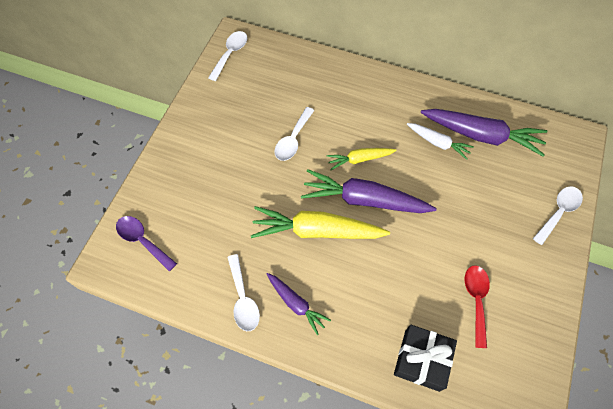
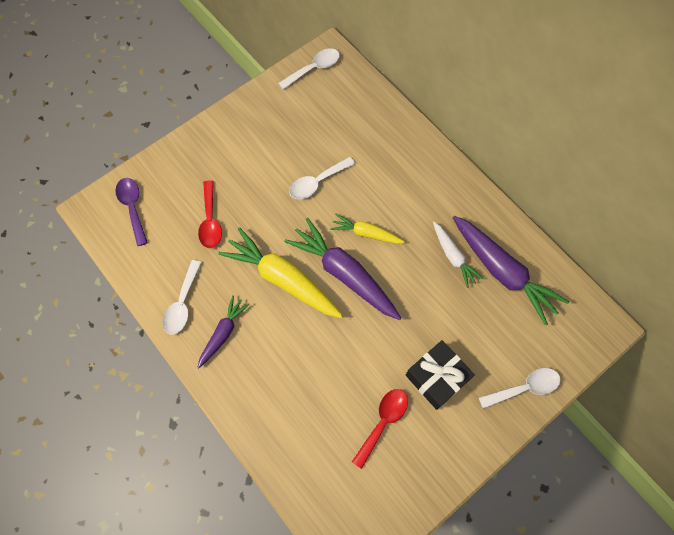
camera: 30 degrees right, 5 degrees up
purple carrot [267,273,331,335] -> purple carrot turned 135 degrees counterclockwise [197,295,250,368]
black gift [394,325,457,392] -> black gift moved to [406,340,475,410]
none -> red spoon [198,180,222,248]

